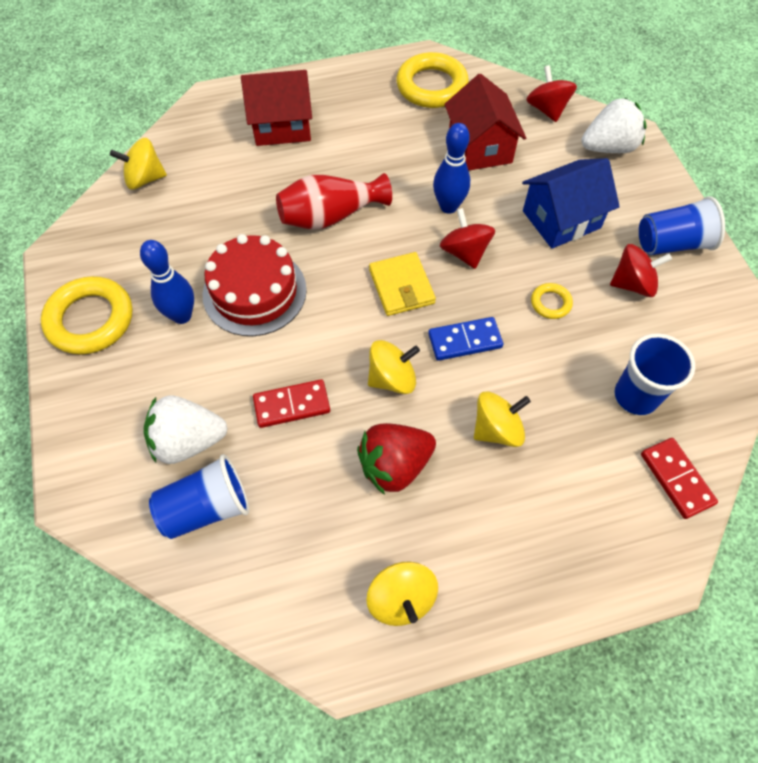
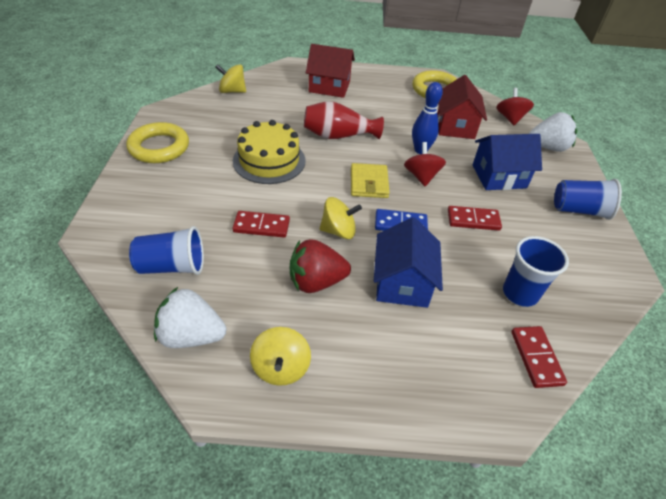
camera: 15 degrees right, 15 degrees down
blue bowling pin [140,240,194,324] -> none
white strawberry [144,396,228,464] -> white strawberry moved to [154,287,226,348]
red cake [202,234,307,336] -> yellow cake [233,120,305,184]
yellow spinning top [474,391,531,447] -> blue house [374,217,443,308]
yellow ring [531,283,573,319] -> red domino [448,206,502,231]
red spinning top [610,244,672,297] -> none

